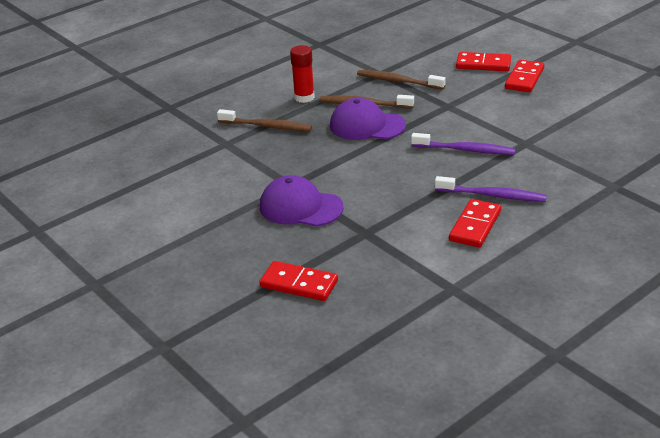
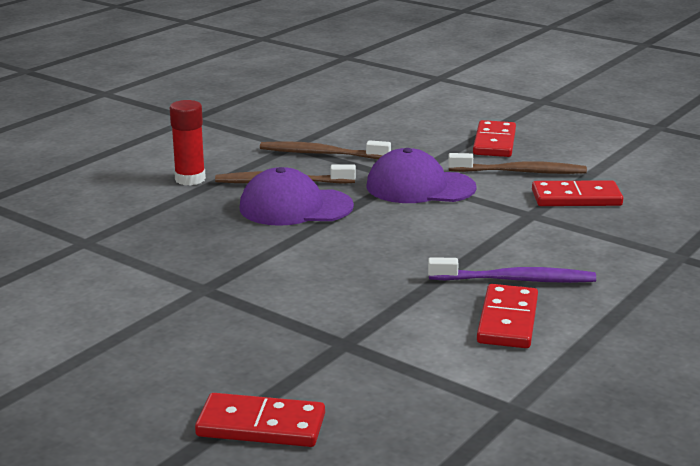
camera: 15 degrees left, 10 degrees down
brown toothbrush [217,109,312,131] -> brown toothbrush moved to [448,153,587,174]
purple cap [260,175,344,226] -> purple cap moved to [367,148,477,203]
purple toothbrush [411,133,515,155] -> none
red domino [456,52,511,71] -> red domino moved to [532,180,623,206]

